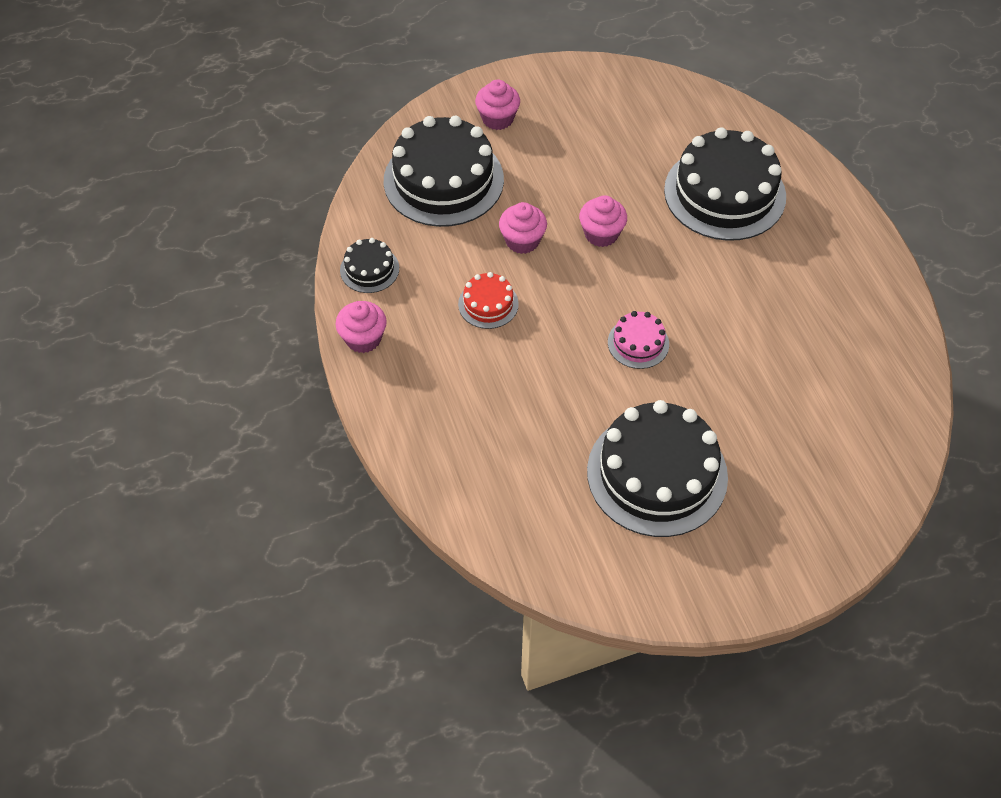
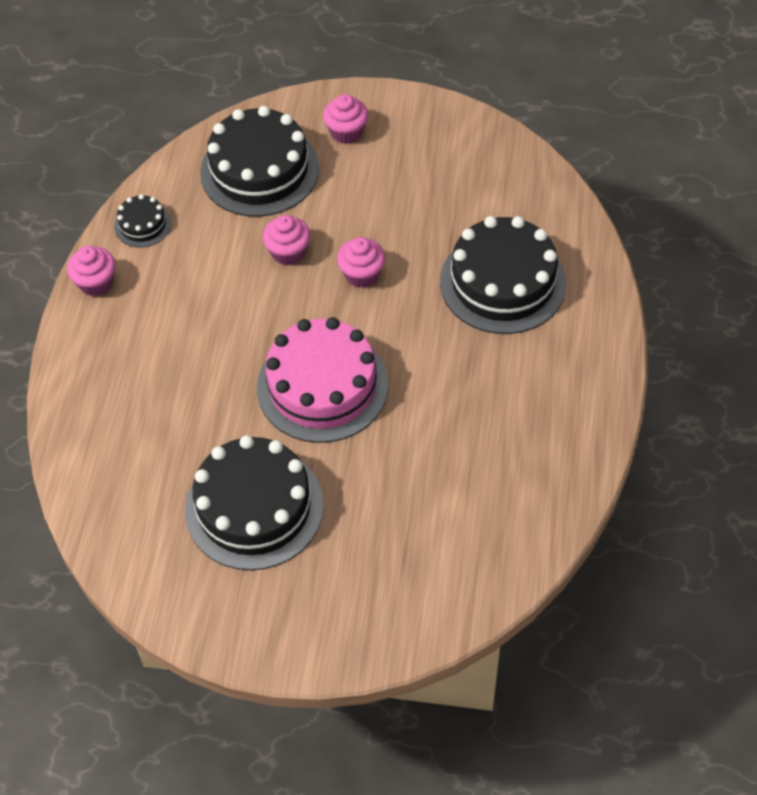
camera: 30 degrees right, 0 degrees up
red cake [458,272,519,329] -> none
pink cake [608,311,669,369] -> pink cake [257,317,388,443], size x2.14

